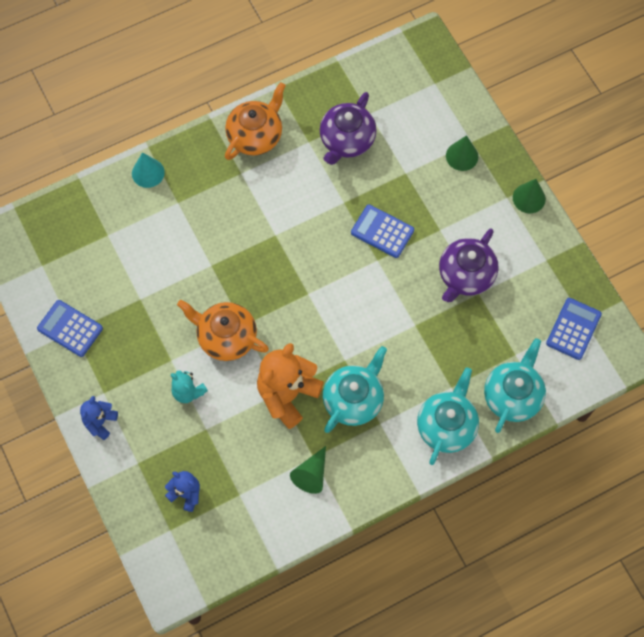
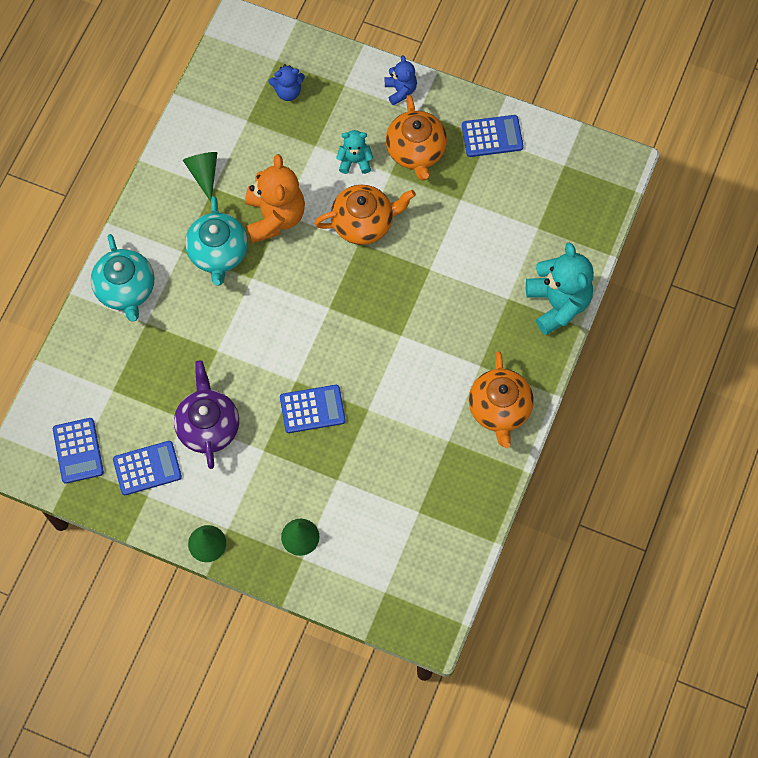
camera: 140 degrees right, 0 degrees up
turquoise cone [132,152,165,188] -> turquoise teddy bear [526,242,594,335]
purple teapot [320,92,377,165] -> none
turquoise teapot [484,338,546,433] -> none
none -> blue calculator [113,441,182,495]
none -> orange teapot [386,95,447,181]

